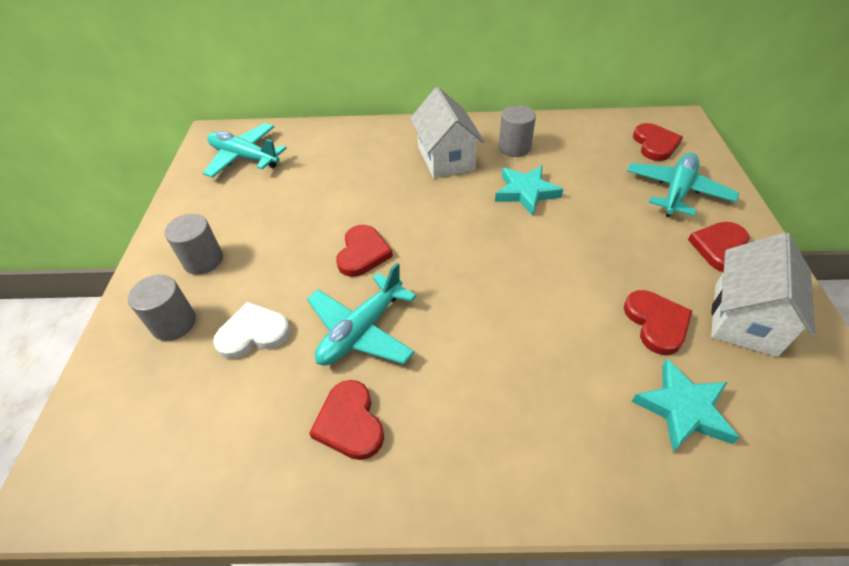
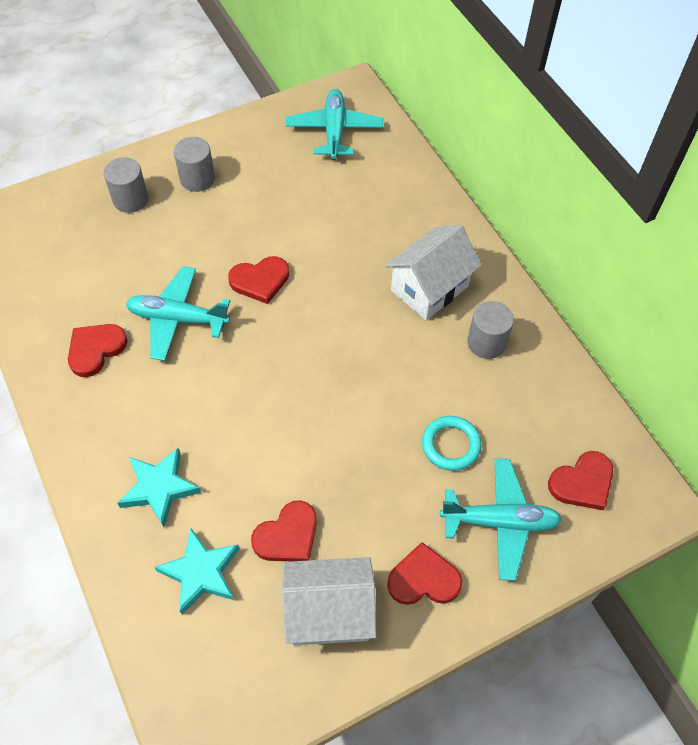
camera: 60 degrees right, 10 degrees up
white heart [213,302,290,359] -> none
turquoise star [495,165,564,216] -> turquoise star moved to [117,448,201,527]
none -> turquoise ring [422,416,482,471]

